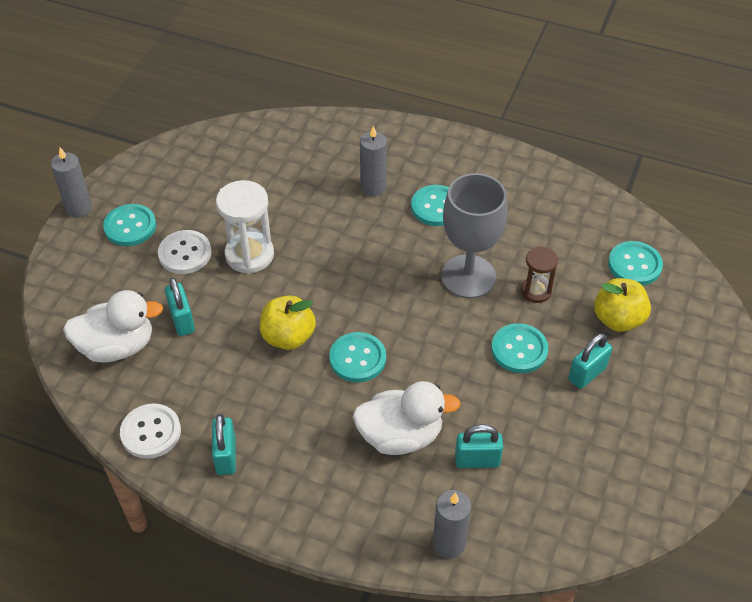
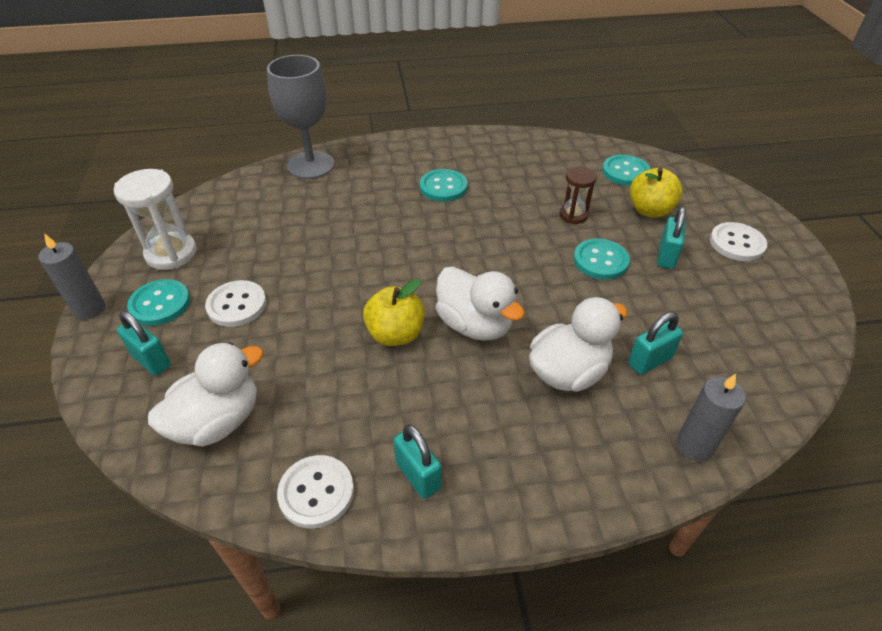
camera: 30 degrees left, 5 degrees down
turquoise padlock [165,278,195,336] -> turquoise padlock moved to [117,311,171,376]
white hourglass [216,180,274,274] -> white hourglass moved to [114,169,197,270]
turquoise button [329,332,386,383] -> white duck [436,267,525,341]
grey candle [360,126,387,196] -> none
grey goblet [441,173,508,298] -> grey goblet moved to [267,55,334,179]
none -> white button [710,222,767,261]

